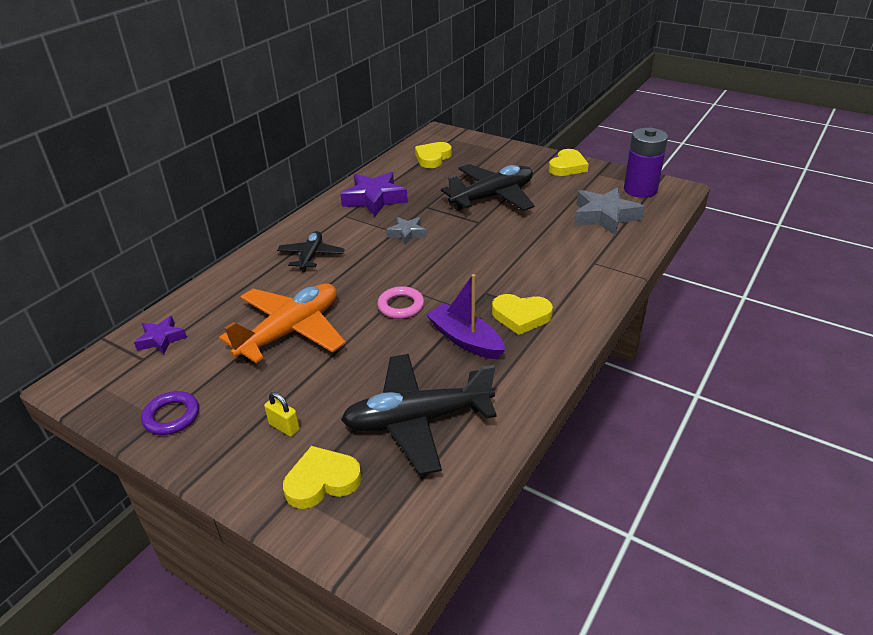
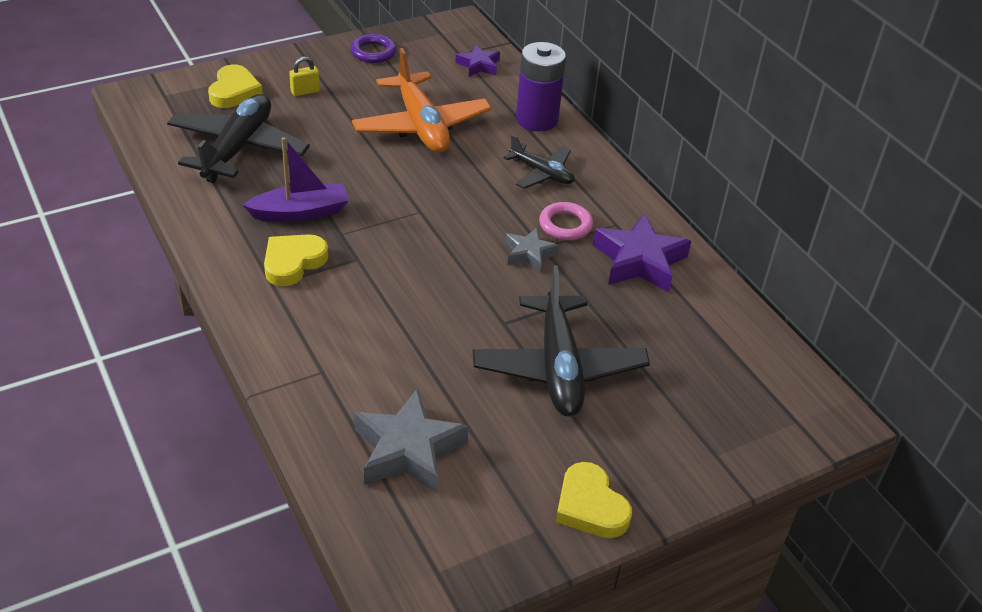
camera: 115 degrees right, 5 degrees up
pink ring [377,286,424,319] -> pink ring moved to [539,202,593,241]
yellow heart [415,142,452,168] -> none
purple battery [624,128,668,198] -> purple battery moved to [516,42,566,132]

